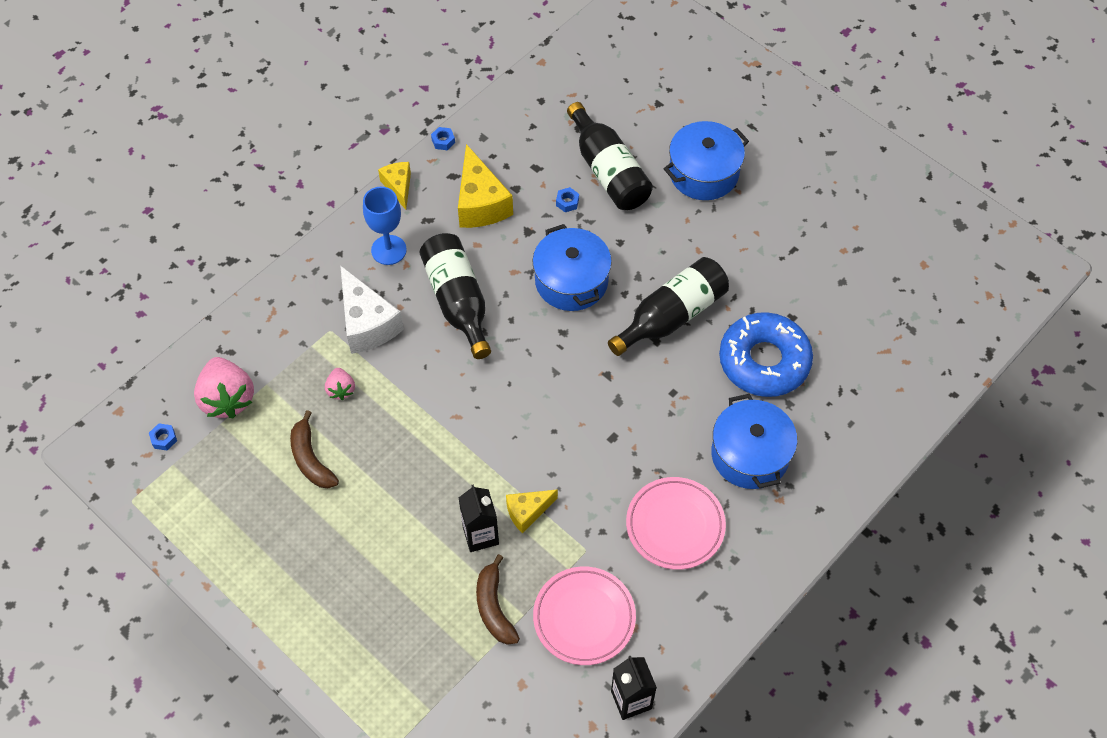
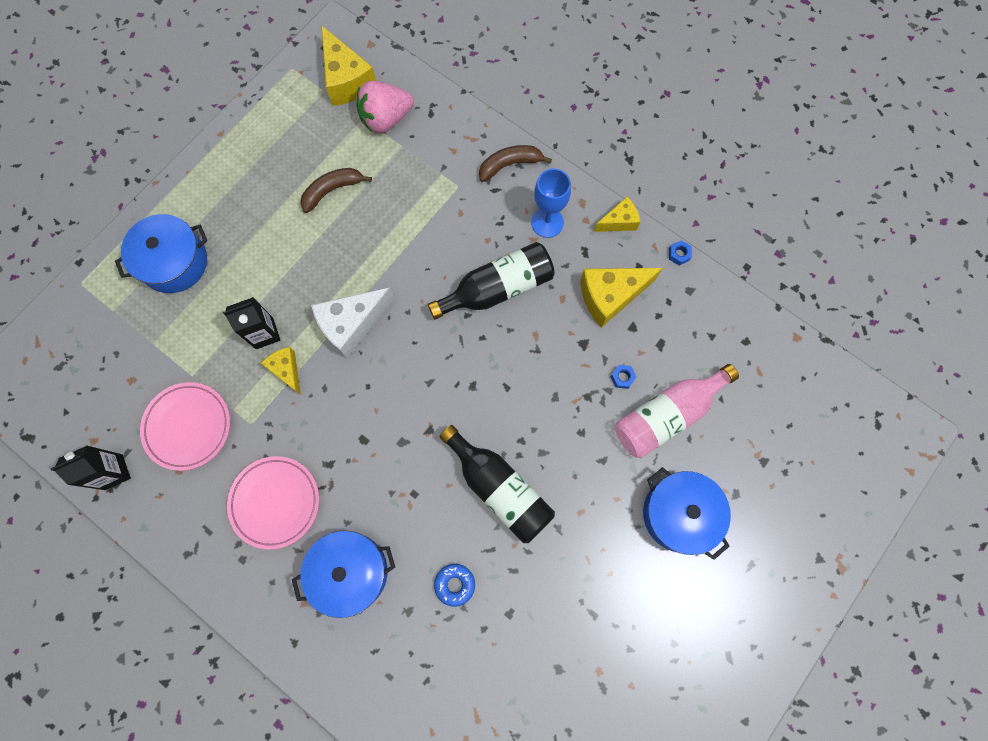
camera: 85 degrees right, 15 degrees up
blue nut [149,423,177,451] -> yellow cheese [321,25,376,106]
pink strawberry [325,368,355,400] -> none
white cheese [340,265,404,354] -> white cheese moved to [311,287,394,358]
brown banana [476,554,520,645] -> brown banana moved to [479,145,552,182]
blue pot [532,224,612,311] -> blue pot moved to [115,214,207,293]
black bottle [567,102,653,210] -> pink bottle [615,364,739,458]
blue donut [719,312,813,397] -> blue donut [434,564,475,607], size x0.44

